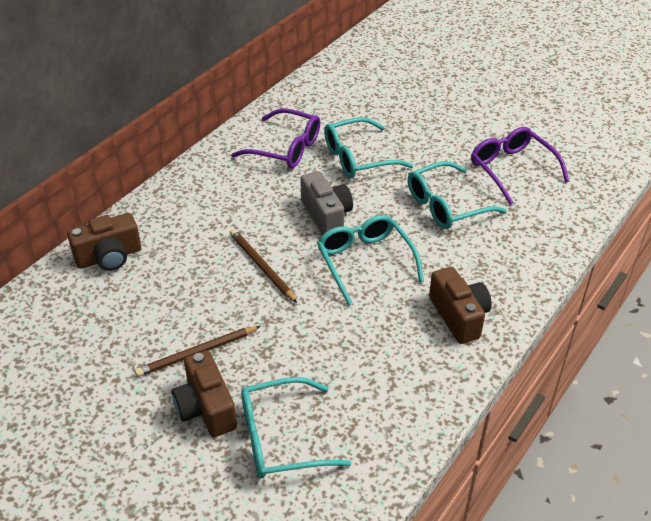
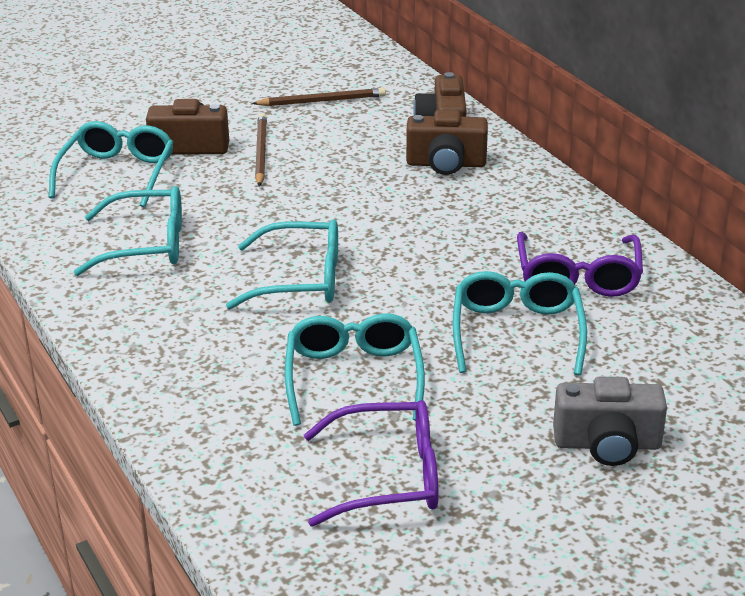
camera: 115 degrees right, 10 degrees down
brown pencil [230,229,297,303] -> brown pencil moved to [252,88,386,106]
purple glasses [231,108,320,168] -> purple glasses turned 45 degrees counterclockwise [517,232,643,297]
grey camera [300,171,353,236] -> grey camera moved to [553,377,667,466]
brown camera [429,267,492,344] -> brown camera moved to [406,110,488,175]
none -> turquoise glasses [74,186,182,276]

